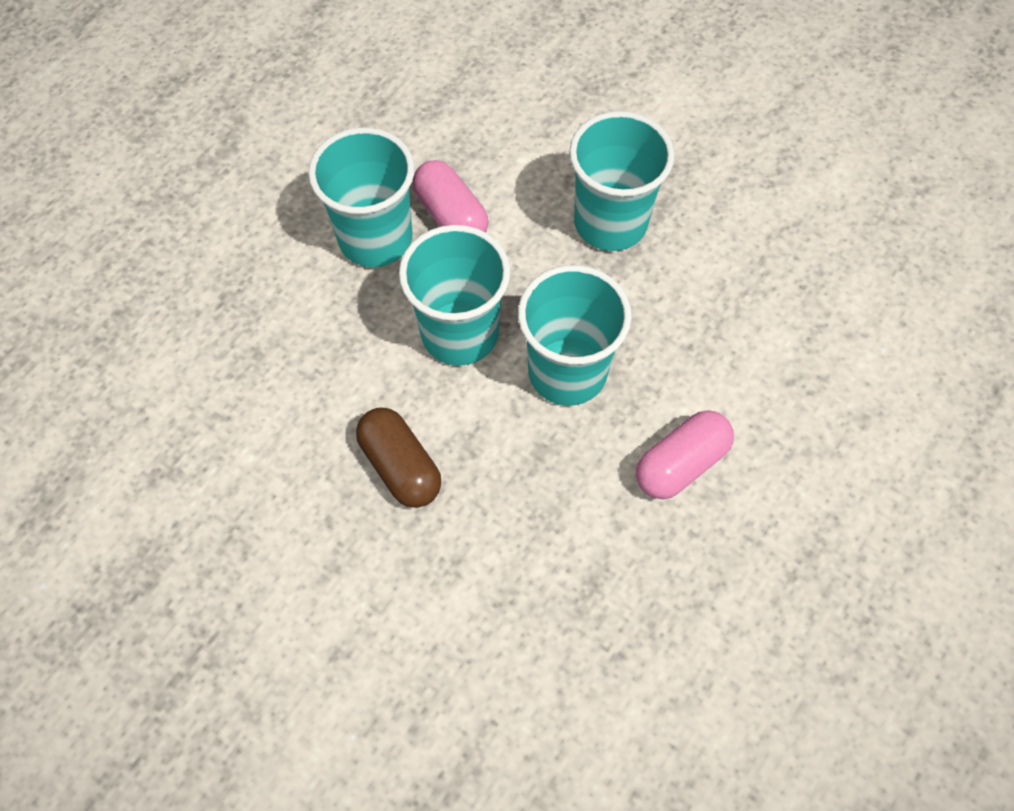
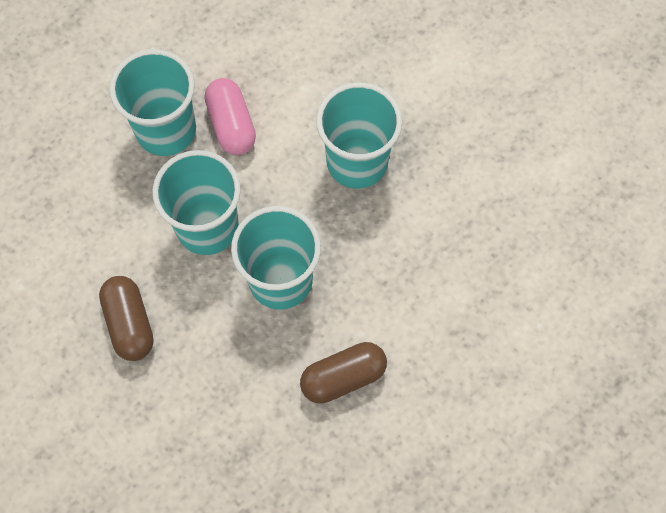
camera: 15 degrees right, 5 degrees up
pink capsule [636,410,734,499] -> brown capsule [300,342,387,404]

